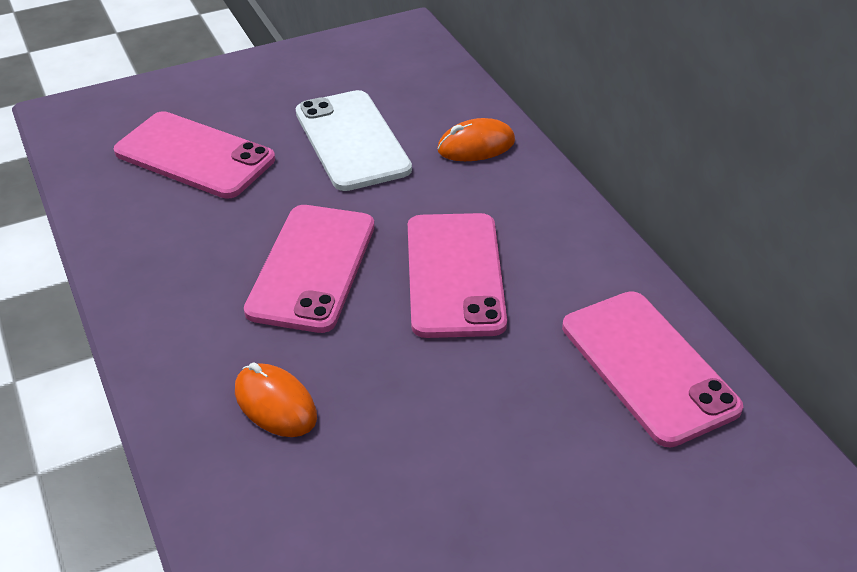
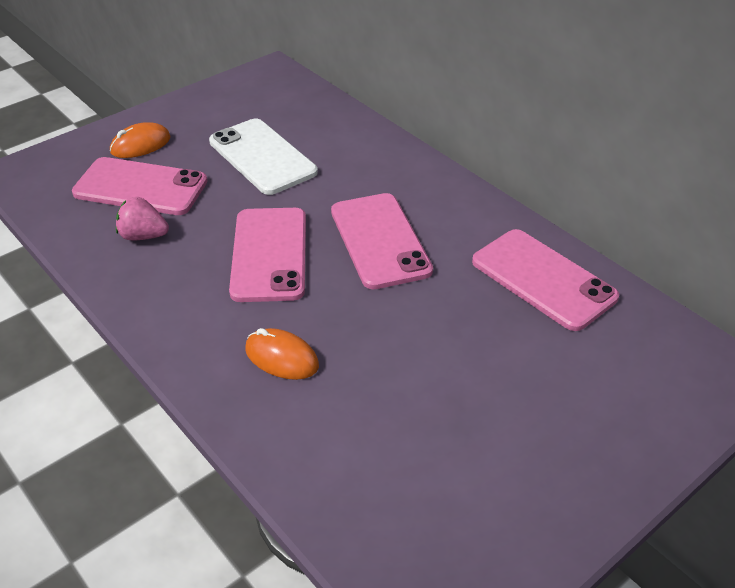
camera: 15 degrees left, 0 degrees up
orange mouse [437,118,515,161] -> orange mouse moved to [110,122,171,158]
none -> pink strawberry [116,197,169,241]

